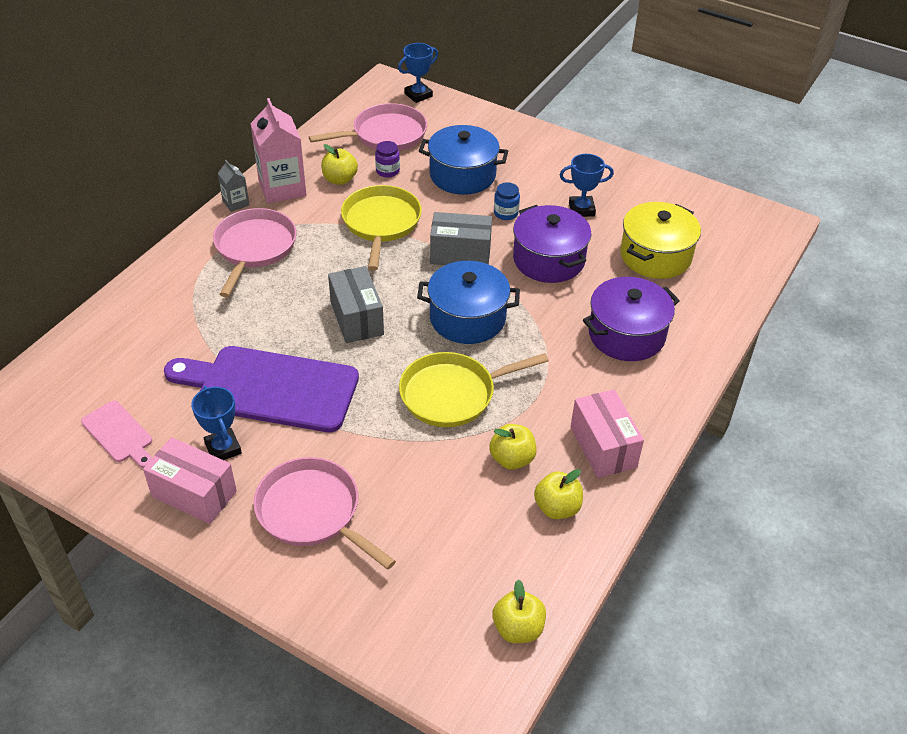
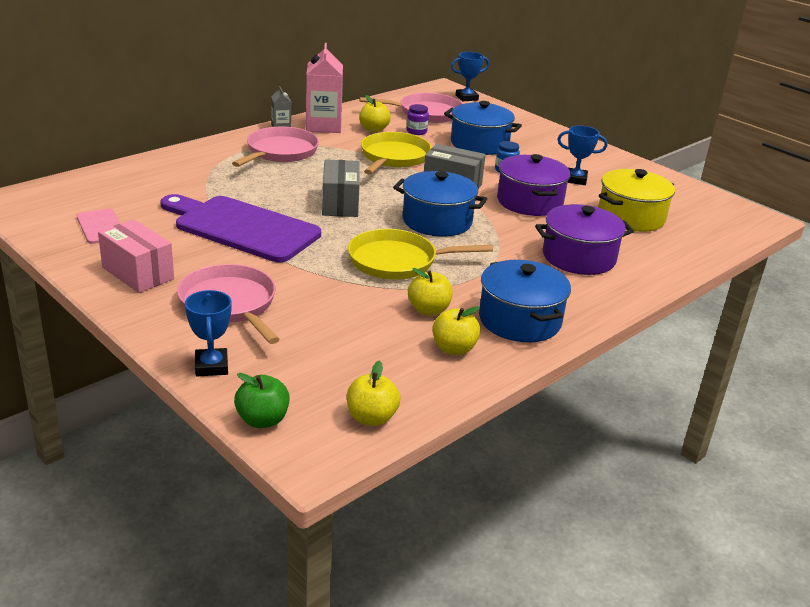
camera: 15 degrees right, 15 degrees down
blue trophy [191,386,242,460] -> blue trophy moved to [185,290,232,376]
pink box [571,390,644,478] -> blue pot [479,260,571,342]
none -> green apple [234,373,290,428]

